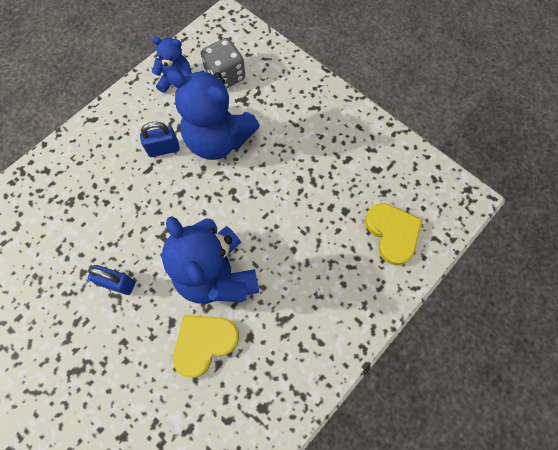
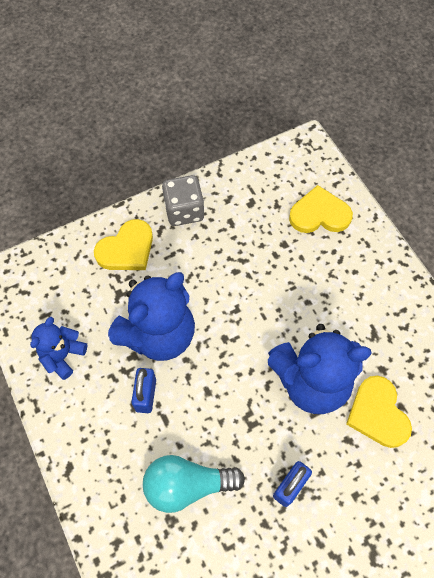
camera: 70 degrees left, 5 degrees down
grey dice [201,38,245,89] -> grey dice moved to [162,175,204,226]
none -> yellow heart [94,219,153,270]
none -> turquoise light bulb [143,455,245,513]

